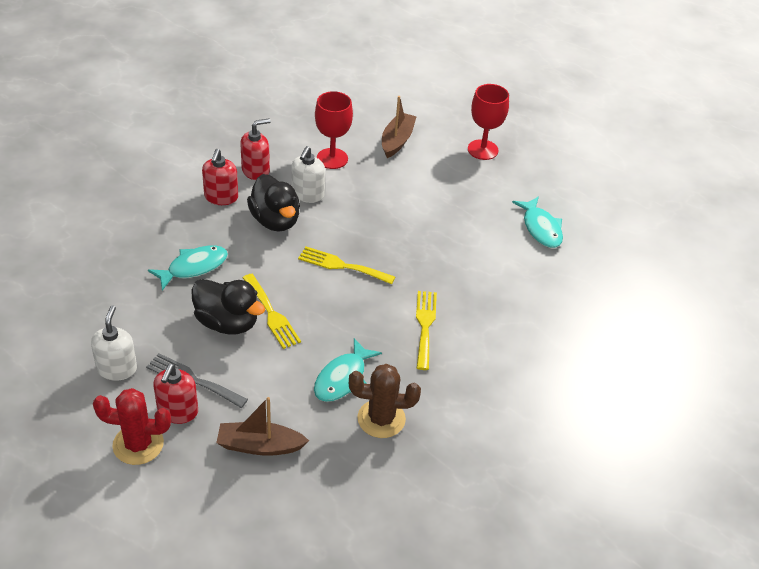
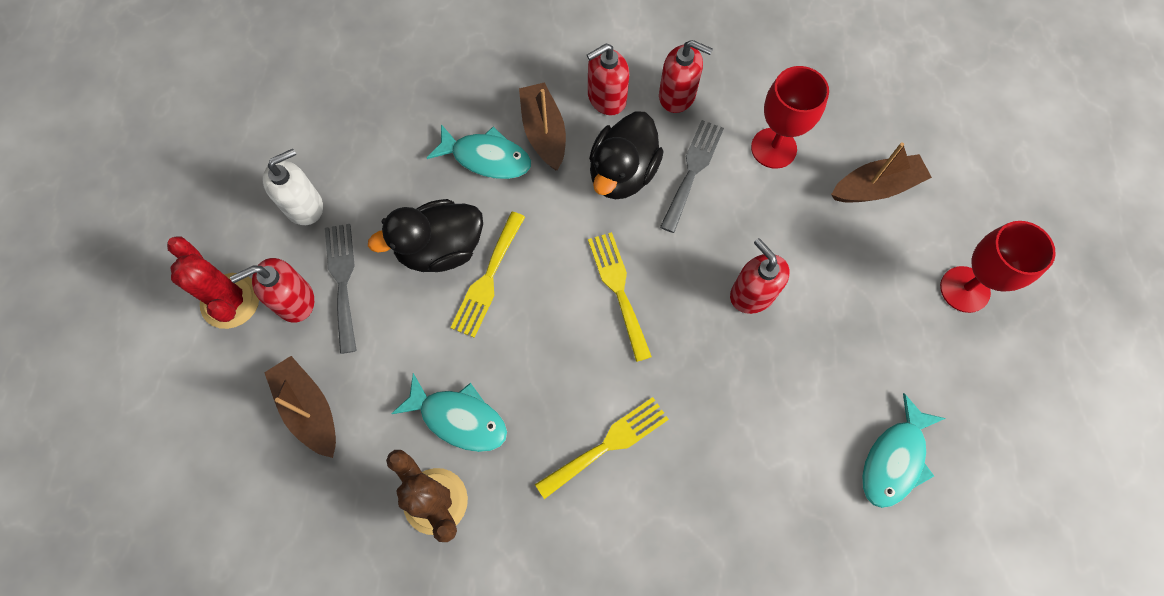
camera: 55 degrees right, 25 degrees up
black duck [191,279,265,335] -> black duck turned 75 degrees clockwise [368,199,483,272]
white soap dispenser [291,146,325,203] -> grey fork [660,120,724,233]
turquoise fish [314,338,382,402] -> turquoise fish turned 150 degrees counterclockwise [391,373,507,452]
none -> brown boat [519,82,566,170]
none -> red soap dispenser [730,238,790,314]

